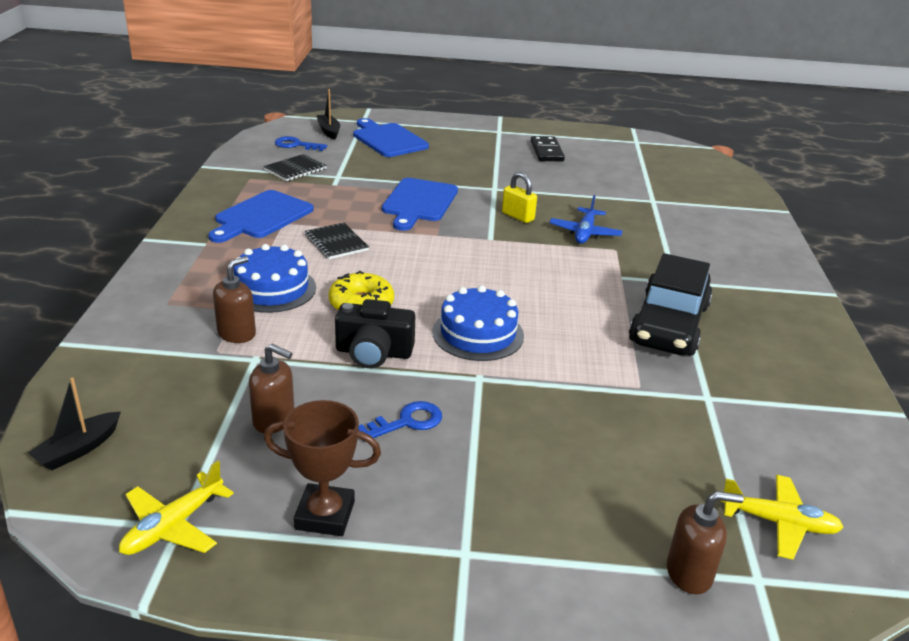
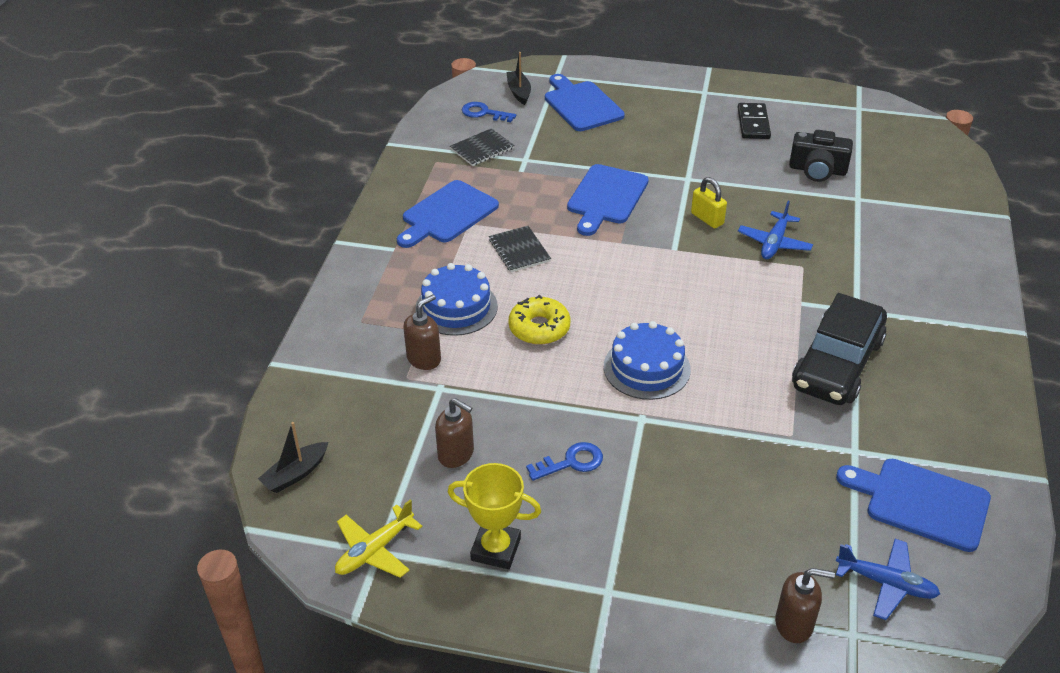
camera: 10 degrees right, 10 degrees up
brown trophy [264,400,381,536] -> yellow trophy [448,463,541,569]
black camera [335,299,415,368] -> black camera moved to [789,130,853,182]
yellow plane [720,475,844,560] -> blue plane [836,539,940,620]
none -> blue cutting board [836,459,991,552]

